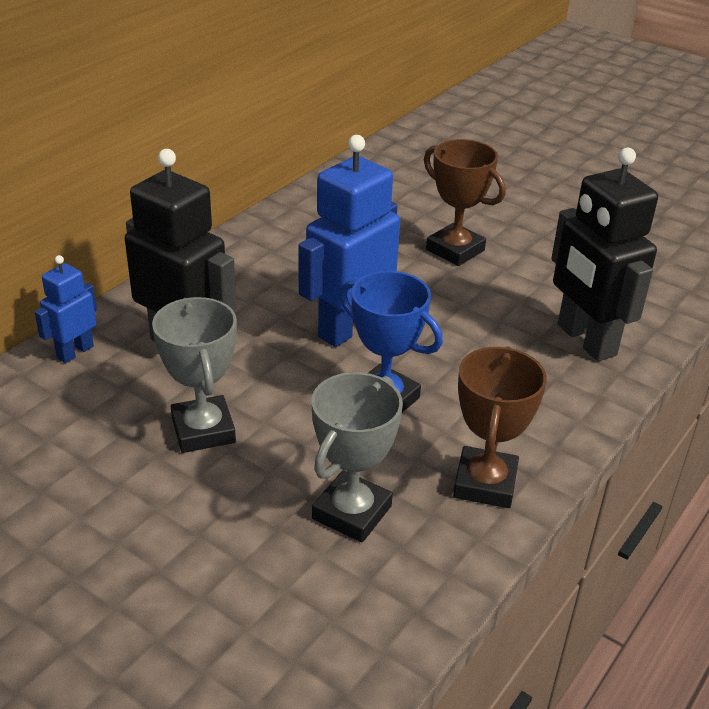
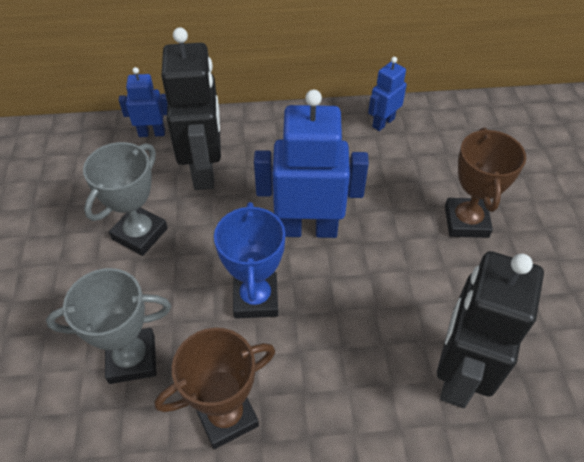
camera: 50 degrees right, 15 degrees up
none -> blue robot [368,57,407,131]

